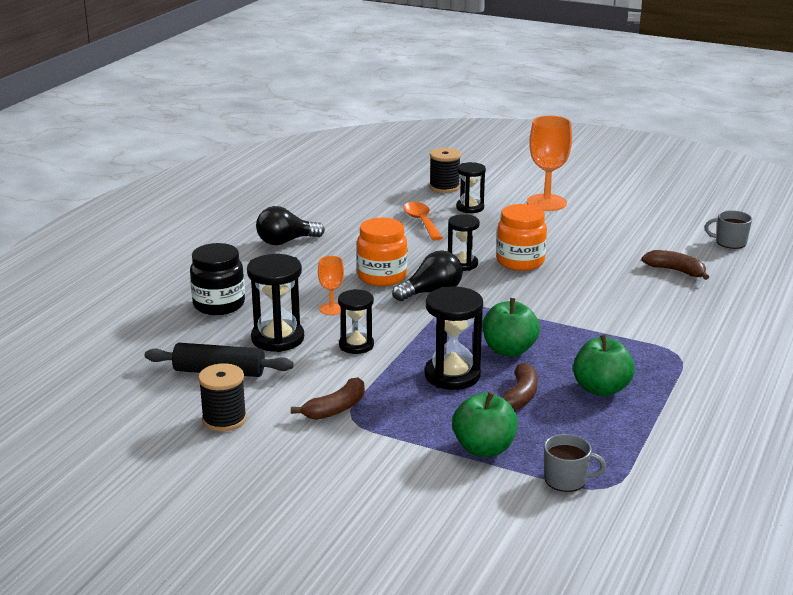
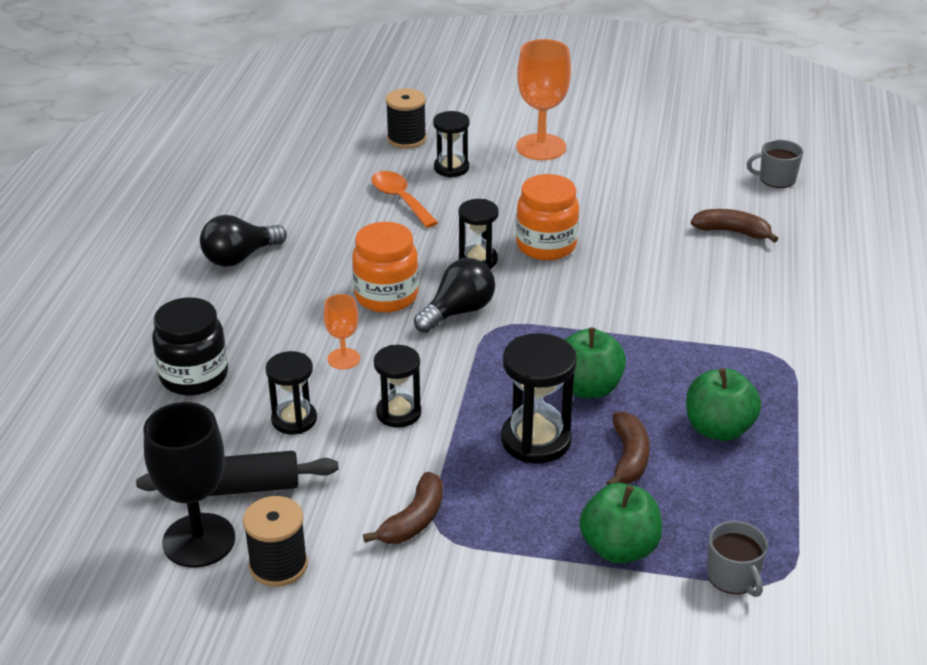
camera: 15 degrees left, 10 degrees up
black hourglass [247,254,304,352] -> black hourglass [266,351,317,434], size x0.66
grey mug [544,434,606,492] -> grey mug turned 75 degrees clockwise [707,521,768,597]
none -> black goblet [144,402,235,568]

